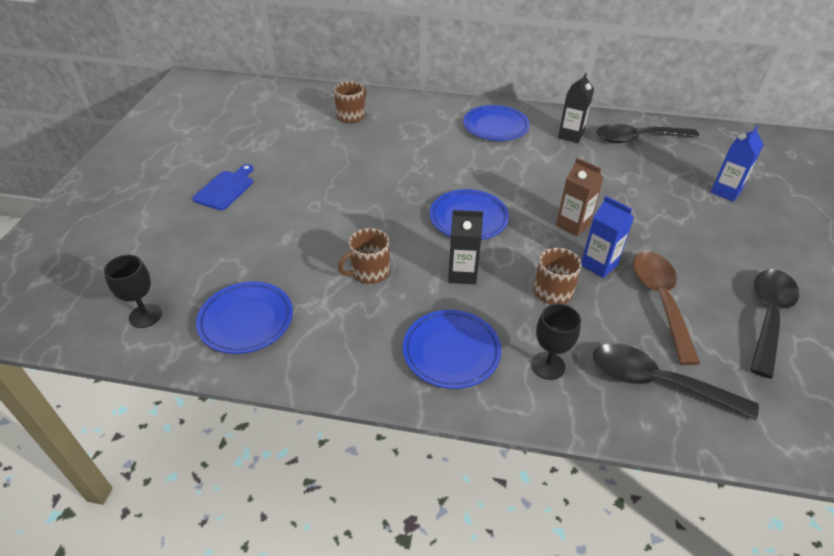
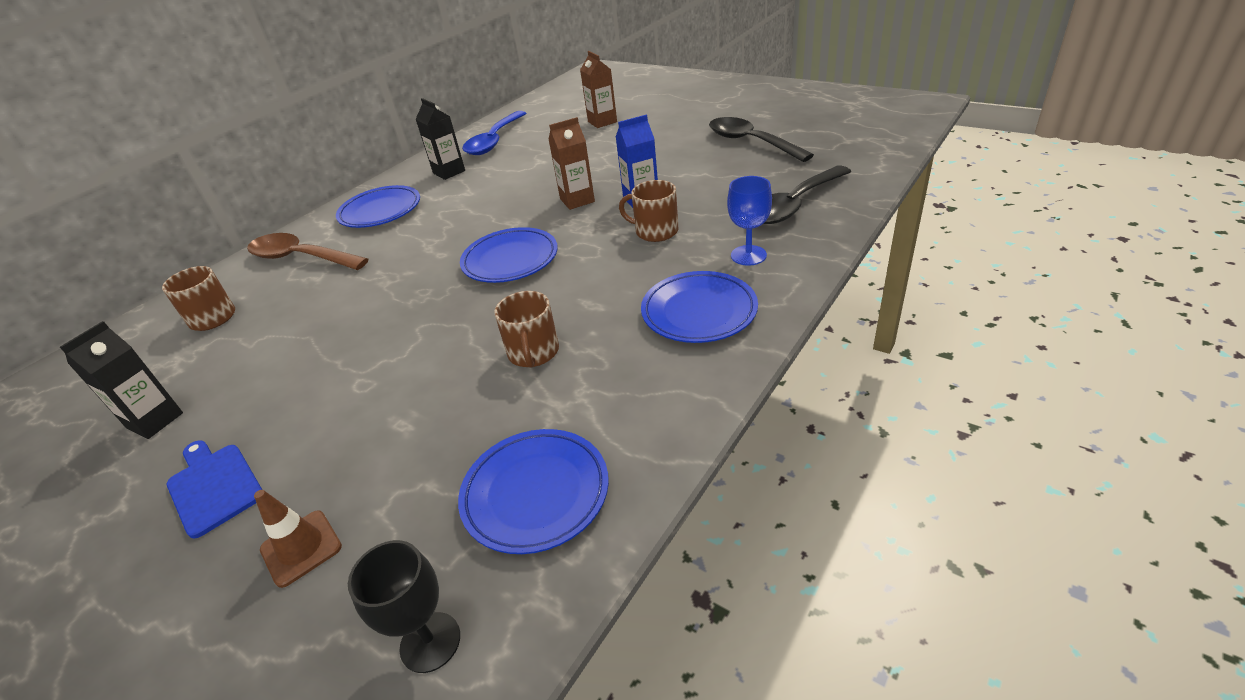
camera: 60 degrees left, 5 degrees down
black carton [448,210,483,284] -> black carton moved to [60,321,183,439]
black goblet [531,304,581,380] -> blue goblet [727,176,772,266]
black spoon [596,124,699,143] -> blue spoon [462,111,526,155]
brown spoon [633,252,700,365] -> brown spoon moved to [247,233,369,270]
blue carton [710,126,764,202] -> brown carton [580,51,617,128]
none -> brown traffic cone [254,490,342,588]

